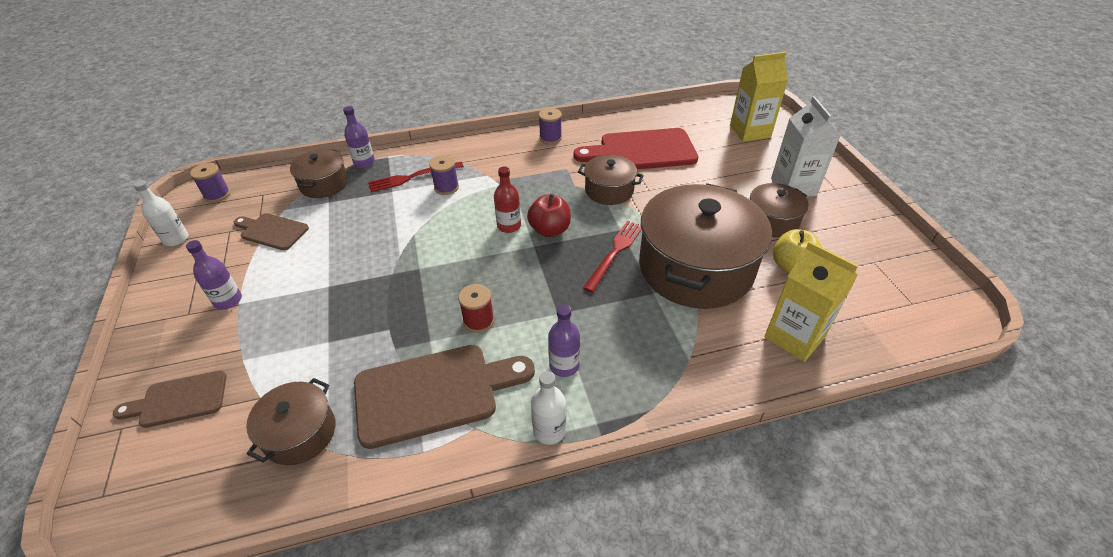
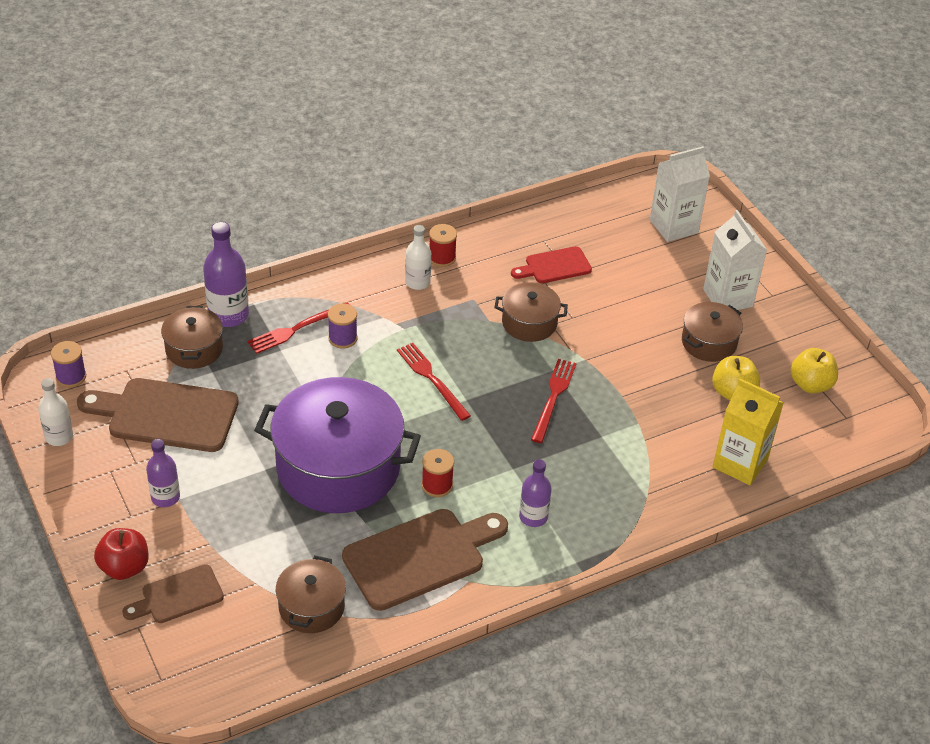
camera: 15 degrees left, 0 degrees up
brown cutting board [233,213,309,250] -> brown cutting board [77,378,239,452], size x1.77
purple bottle [343,106,375,168] -> purple bottle [203,222,249,327], size x1.57
red bottle [494,167,521,233] -> red fork [397,343,471,421]
red apple [527,193,571,237] -> red apple moved to [94,528,148,580]
white bottle [531,371,566,445] -> white bottle moved to [405,225,431,290]
purple spool [539,108,562,144] -> red spool [429,224,457,267]
red cutting board [574,128,698,169] -> red cutting board [511,246,592,283], size x0.56
brown pot [639,183,772,309] -> none
yellow carton [730,52,788,142] -> white carton [650,146,710,242]
none -> purple pot [254,377,421,513]
none -> yellow apple [791,348,838,393]

